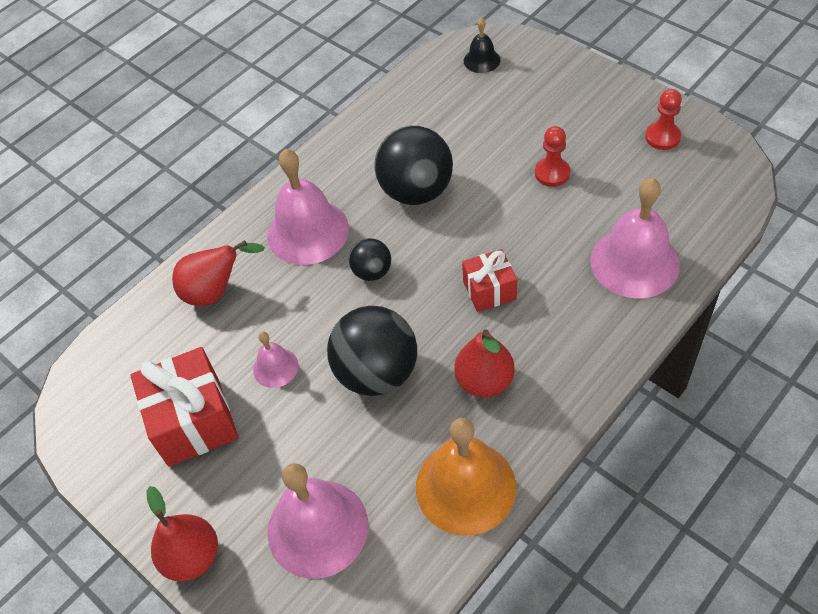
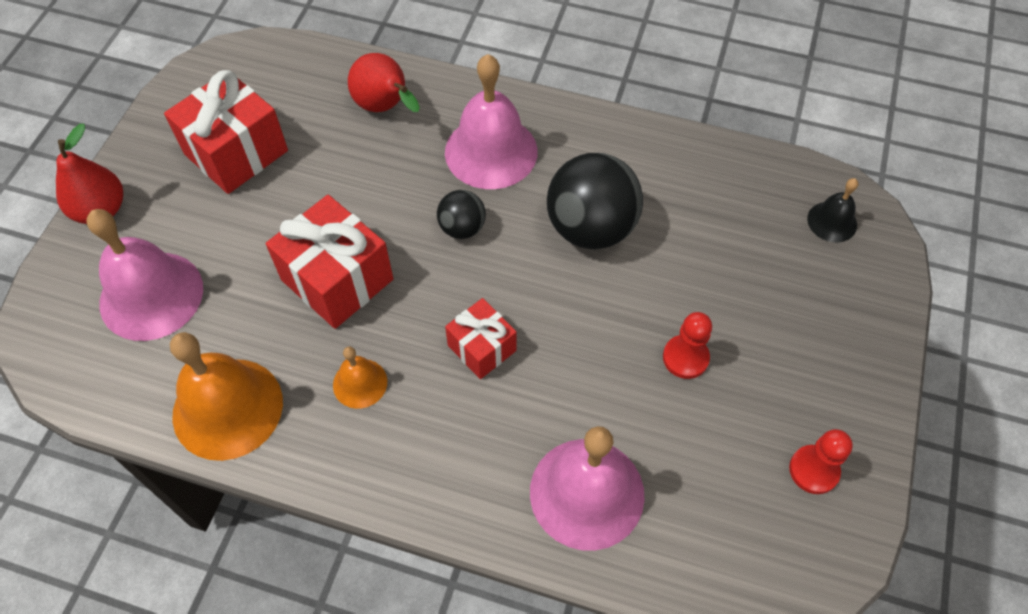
camera: 60 degrees right, 5 degrees up
pink bell [253,332,299,388] -> none
black ball [327,306,417,396] -> red gift [266,195,393,329]
red pear [455,329,515,398] -> orange bell [333,346,387,409]

